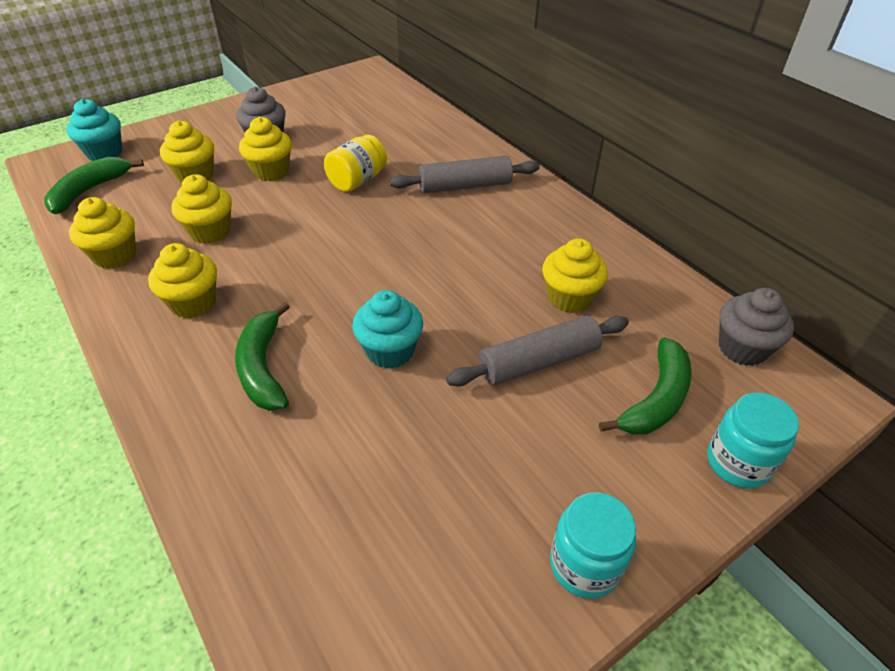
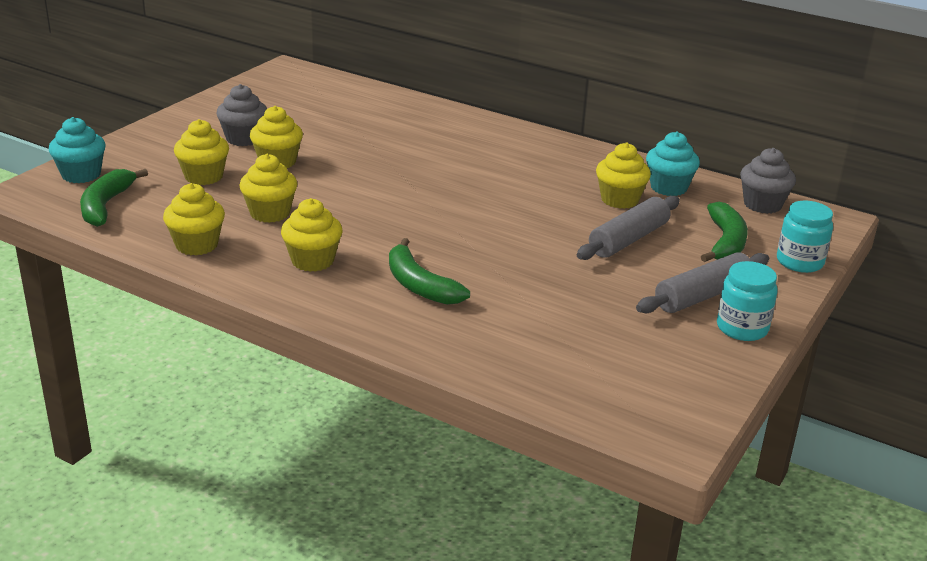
camera: 25 degrees left, 15 degrees down
yellow jar [324,135,387,192] -> none
turquoise cupcake [352,290,423,369] -> turquoise cupcake moved to [646,131,700,196]
grey rolling pin [390,156,540,193] -> grey rolling pin moved to [636,252,769,313]

